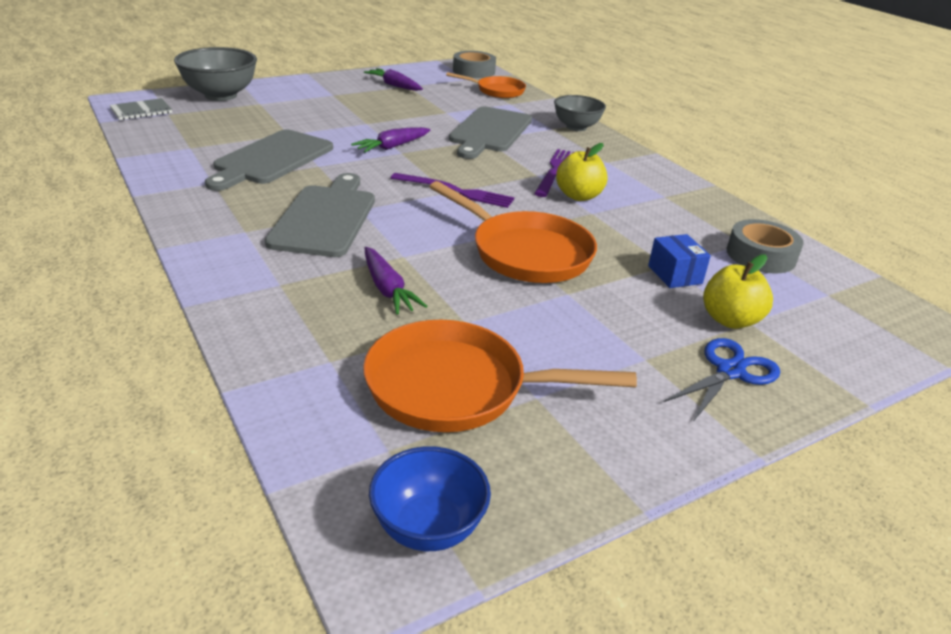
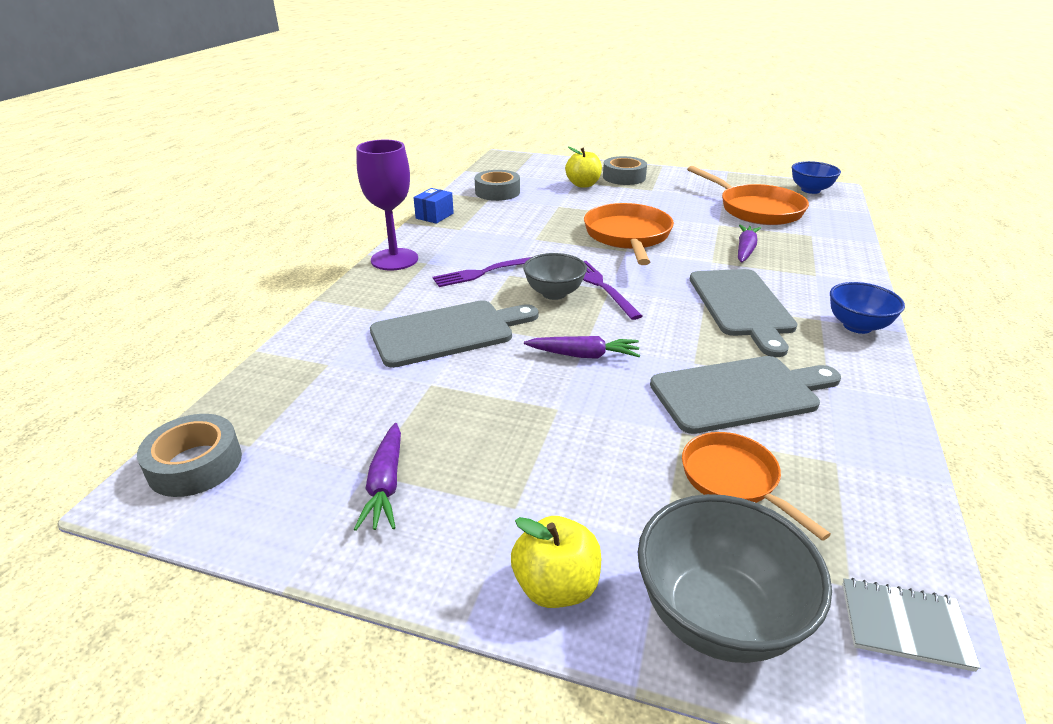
camera: 130 degrees left, 0 degrees up
grey cutting board [265,173,375,257] -> grey cutting board turned 60 degrees counterclockwise [690,269,797,357]
orange pan [446,72,526,98] -> orange pan moved to [682,432,831,541]
grey bowl [554,95,606,131] -> grey bowl moved to [523,253,587,300]
yellow apple [556,143,608,201] -> yellow apple moved to [511,516,601,608]
blue box [648,234,711,288] -> blue box moved to [413,188,454,224]
blue scissors [664,338,780,422] -> grey tape [603,156,647,185]
none -> purple goblet [356,140,418,270]
none -> blue bowl [830,282,905,334]

